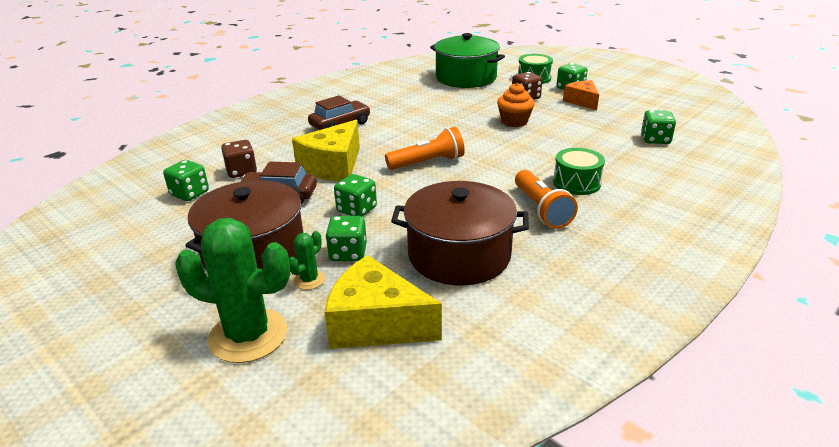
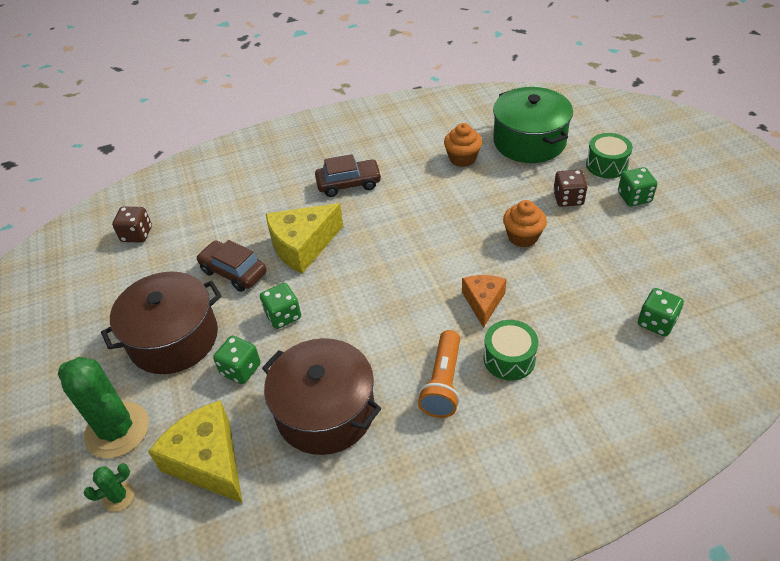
camera: 30 degrees right, 15 degrees up
green dice [163,160,209,201] -> none
brown dice [221,140,257,178] -> brown dice moved to [112,207,152,243]
green cactus [289,231,325,290] -> green cactus moved to [84,463,135,512]
orange flashlight [385,127,465,170] -> none
orange cheese [563,80,599,110] -> orange cheese moved to [462,275,507,328]
none -> orange cupcake [444,123,482,167]

